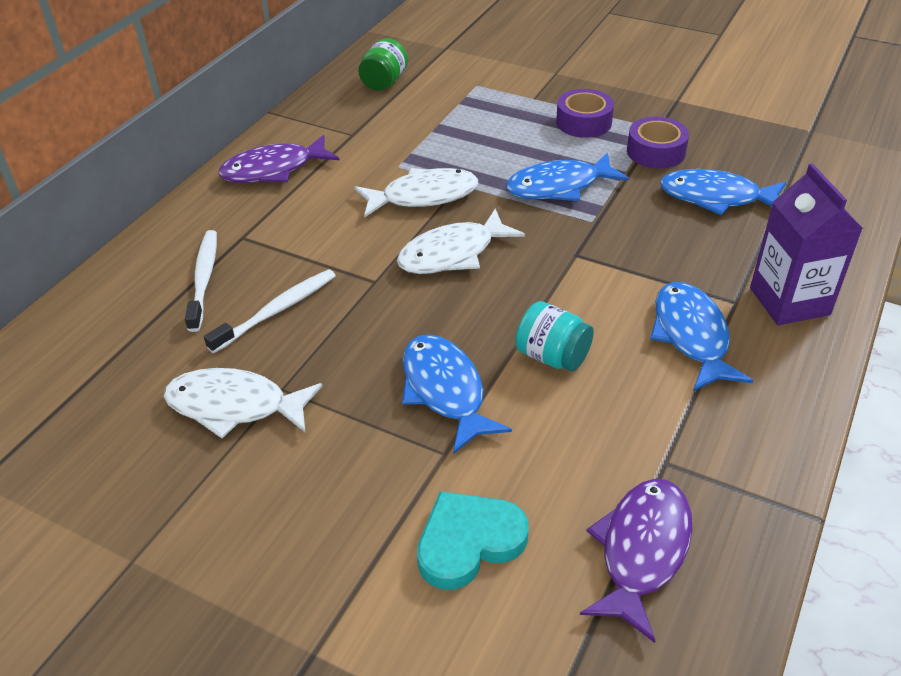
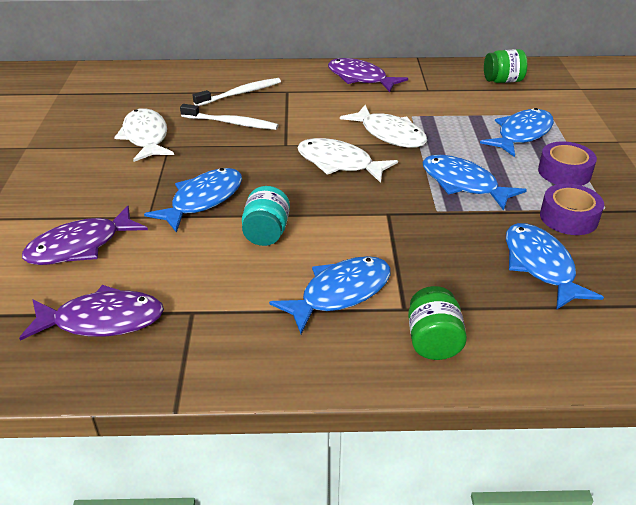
camera: 60 degrees right, 5 degrees down
turquoise heart [417,491,529,590] -> purple fish [22,206,148,265]
purple carton [750,163,863,325] -> green jar [408,286,467,360]
none -> blue fish [480,108,554,157]

